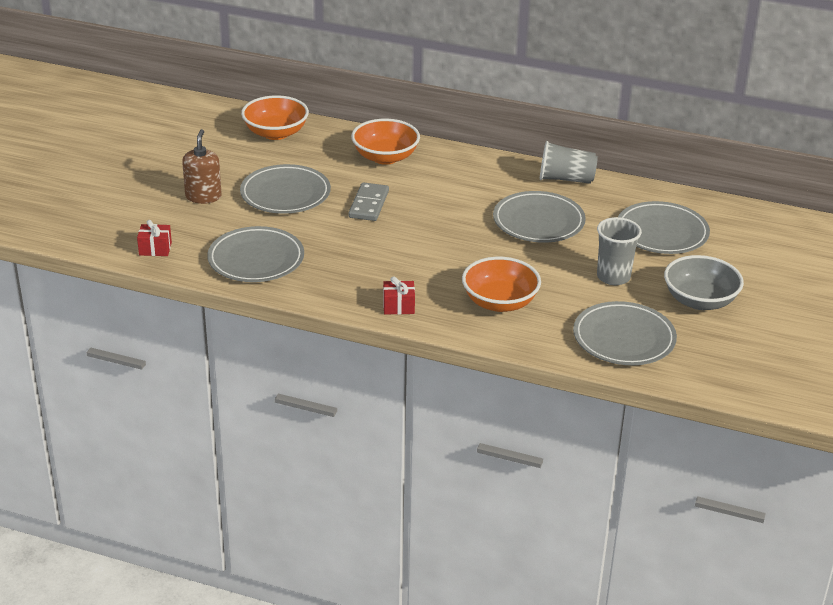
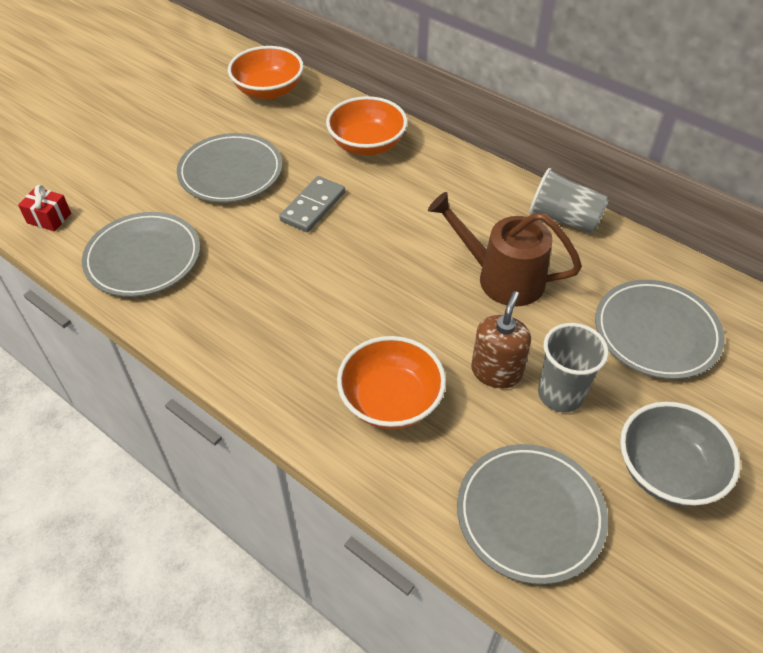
camera: 20 degrees right, 15 degrees up
brown soap dispenser [182,129,222,204] -> brown soap dispenser moved to [471,291,531,389]
red gift [383,276,415,314] -> none
grey plate [493,191,586,243] -> brown watering can [428,192,582,306]

